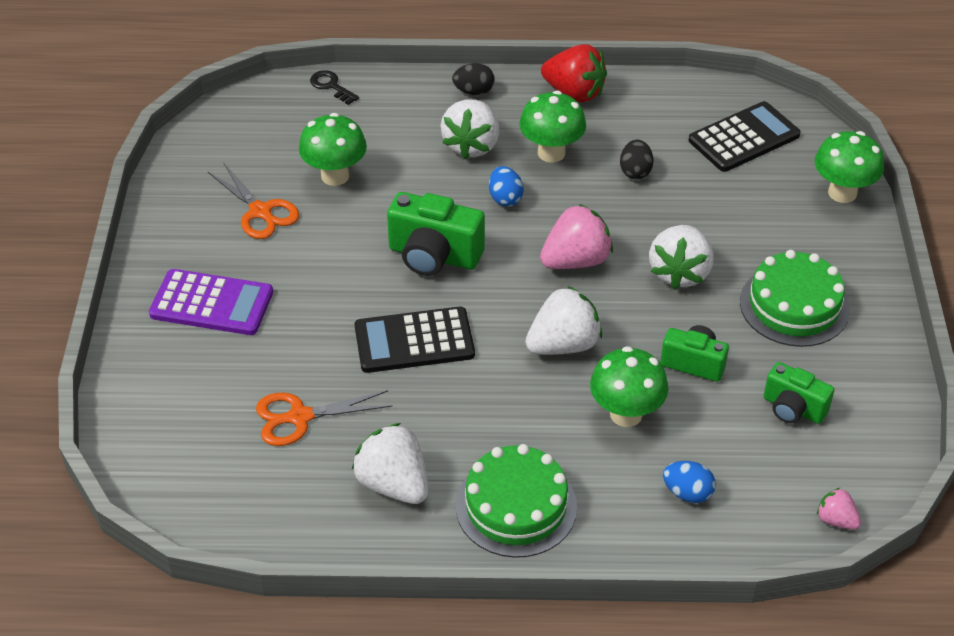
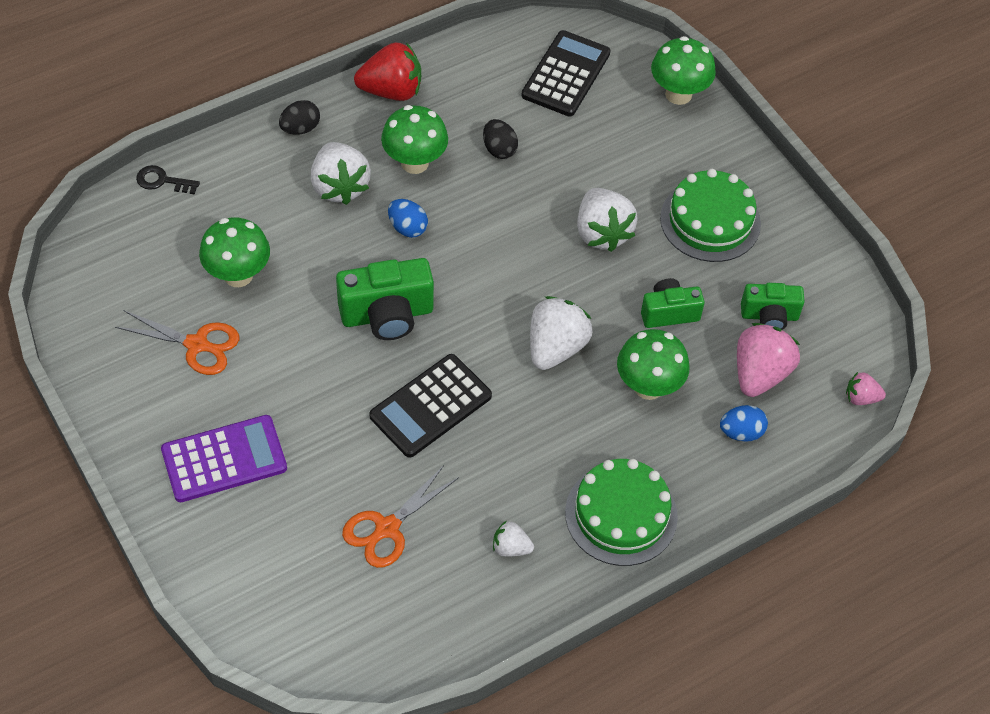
camera: 35 degrees left, 10 degrees up
white strawberry [352,423,428,504] -> white strawberry [493,521,534,557], size x0.52
pink strawberry [540,204,613,269] -> pink strawberry moved to [737,323,800,397]

